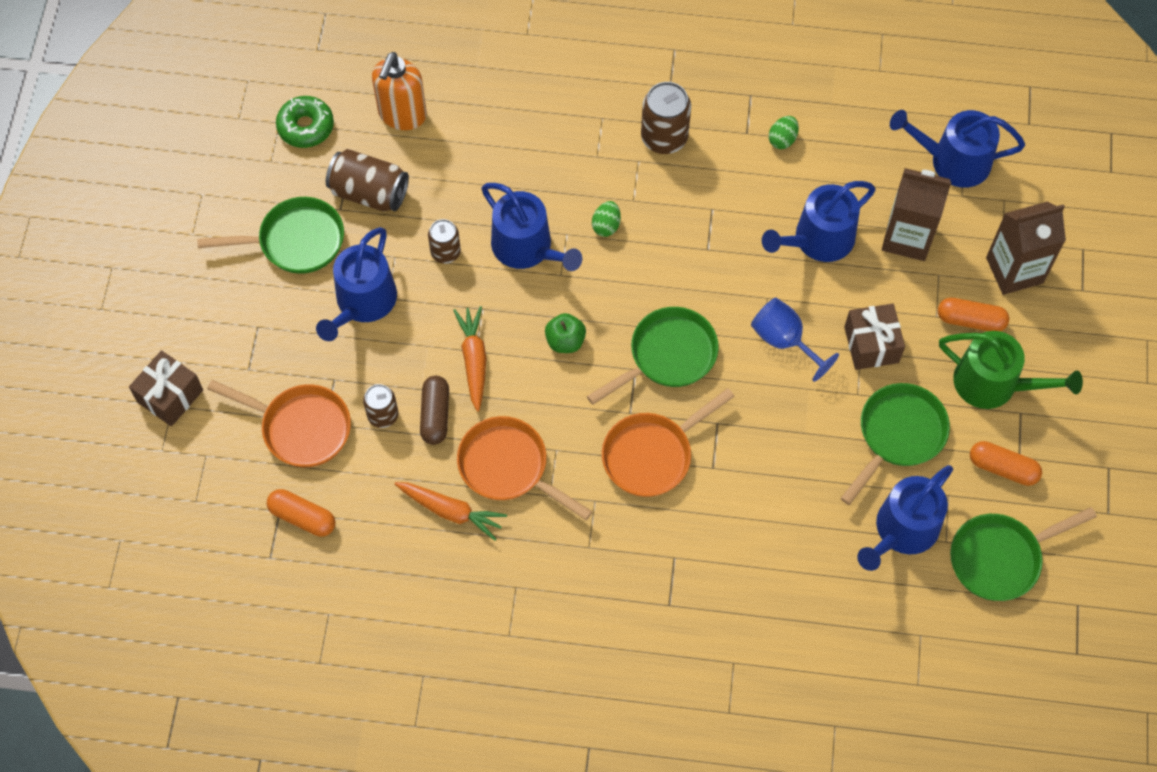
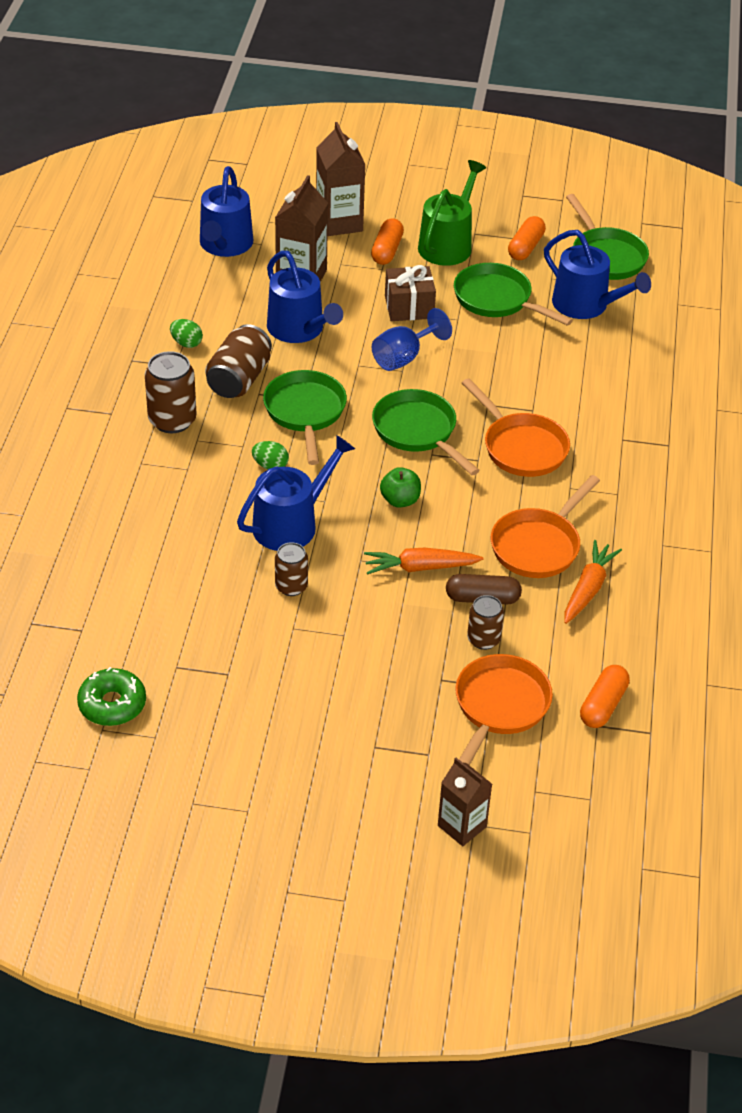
camera: 90 degrees left, 20 degrees down
brown gift [129,350,203,426] -> brown carton [438,758,492,846]
green pan [197,197,344,274] -> green pan moved to [263,370,347,465]
blue watering can [316,227,397,341] -> none
brown can [326,149,409,211] -> brown can moved to [205,324,272,398]
orange soap dispenser [372,52,427,130] -> none

